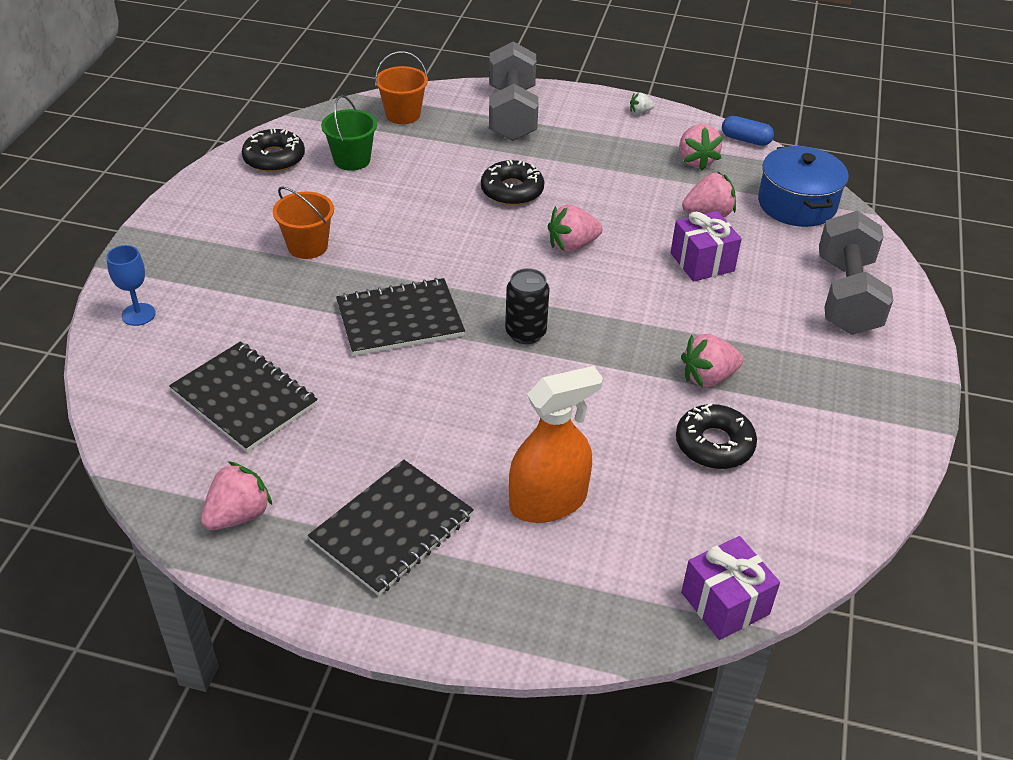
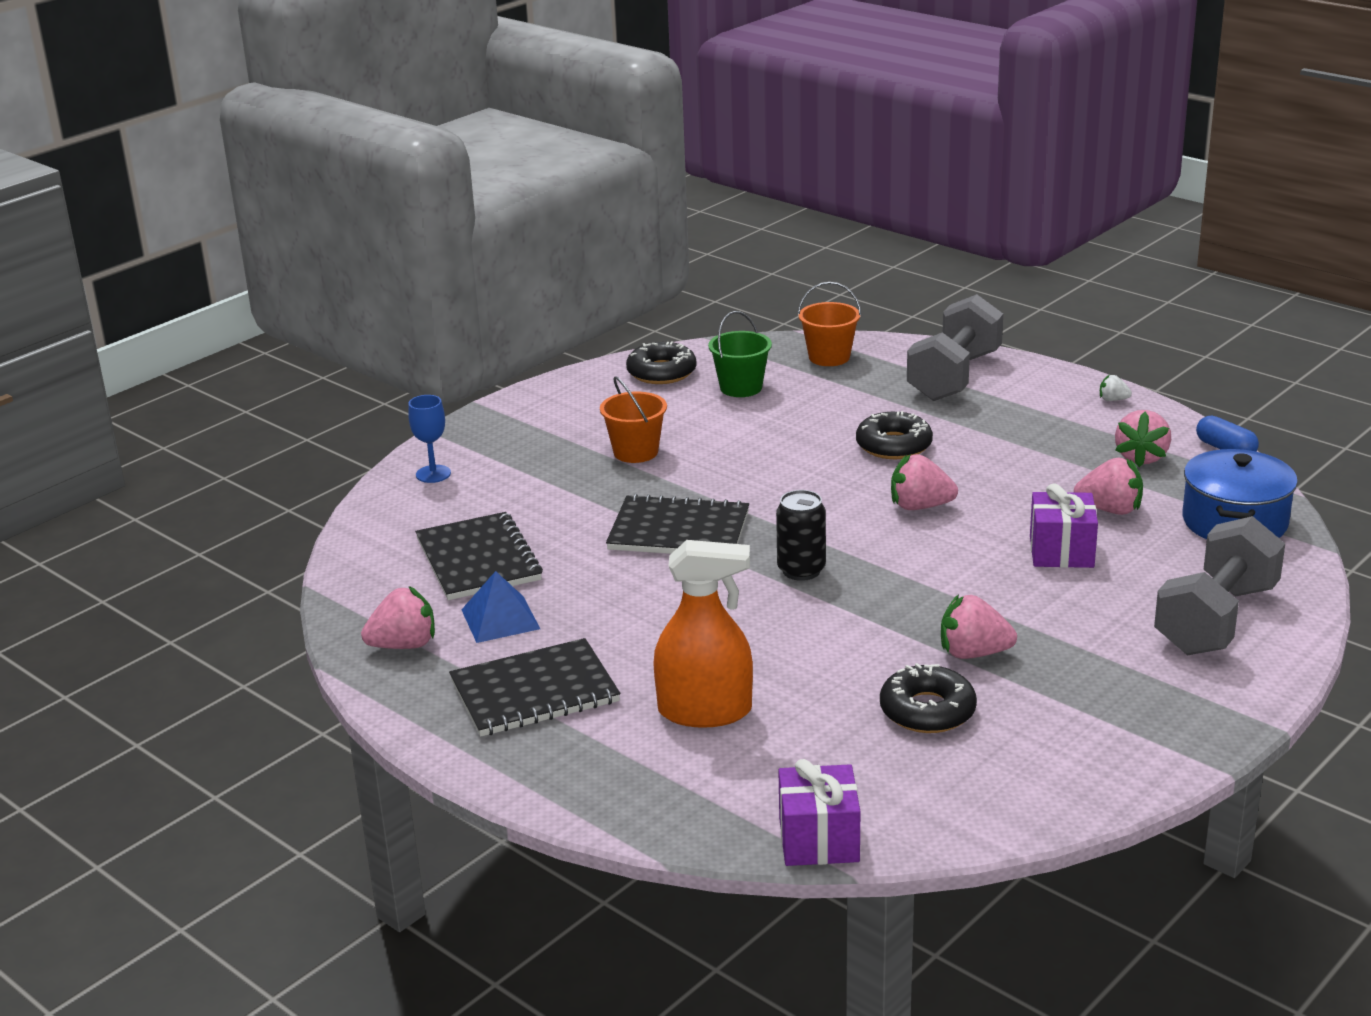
camera: 30 degrees right, 15 degrees down
none -> blue pyramid [462,571,540,643]

